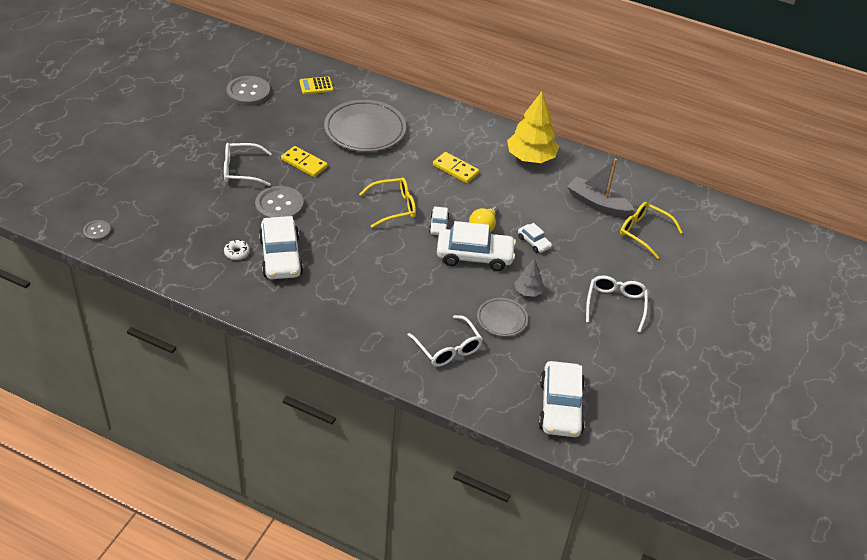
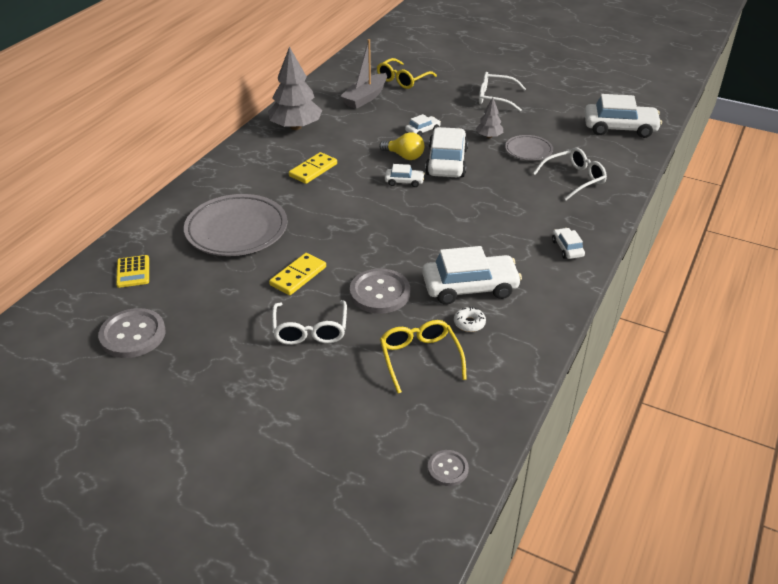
camera: 85 degrees left, 5 degrees down
yellow glasses [359,177,416,228] -> yellow glasses moved to [380,320,467,394]
yellow tree [507,92,559,163] -> grey tree [268,46,322,130]
none -> white car [552,228,585,259]

